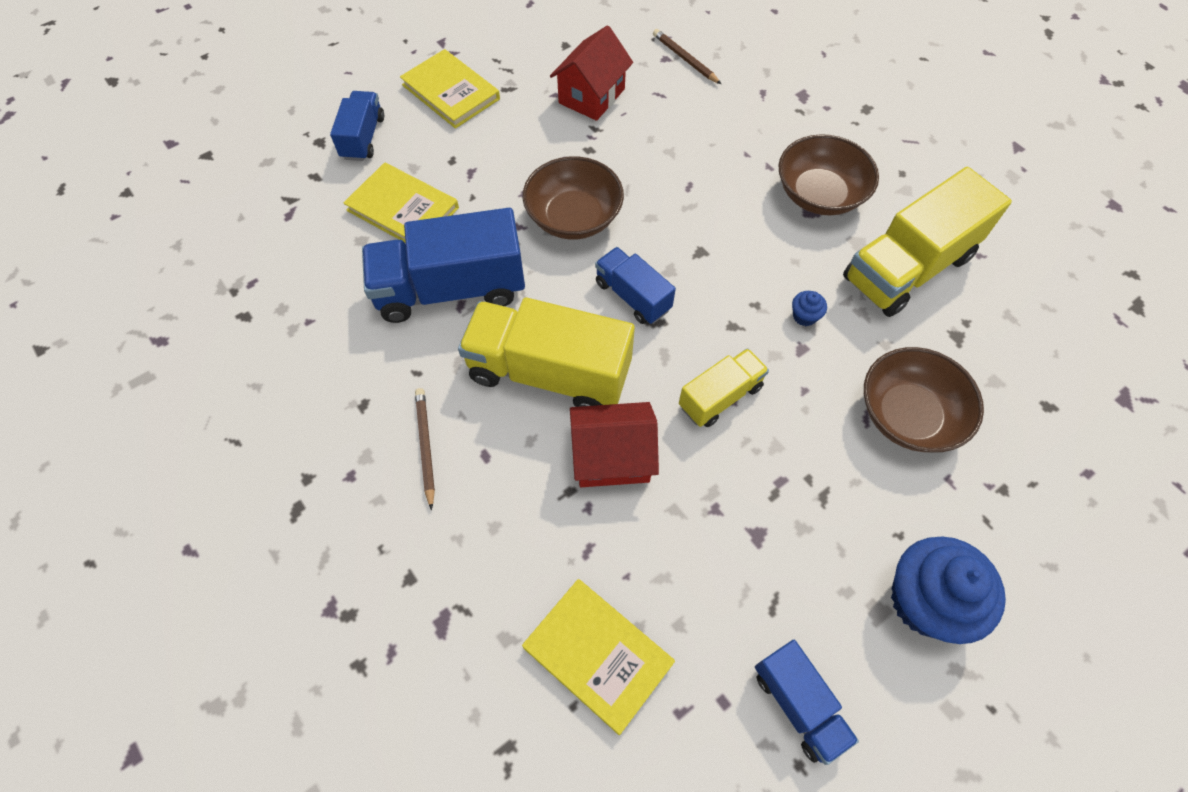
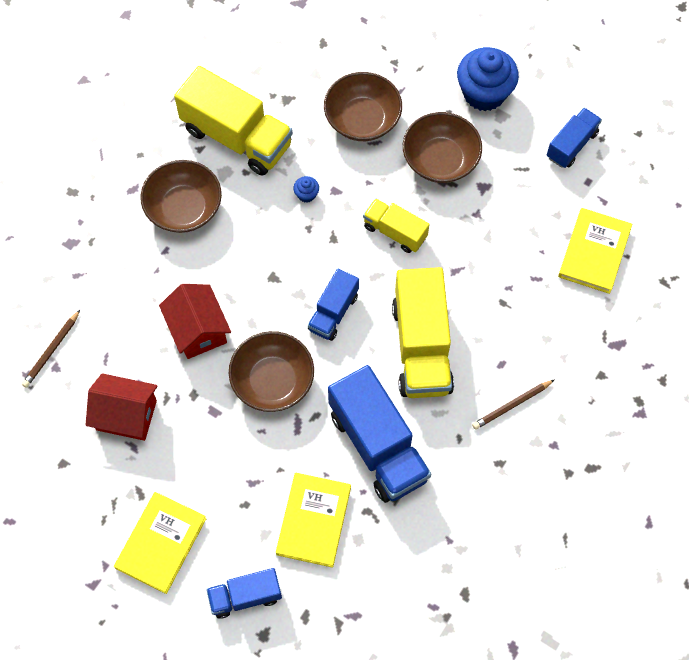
camera: 110 degrees left, 5 degrees up
red house [570,402,659,487] -> red house moved to [159,284,231,359]
none -> brown bowl [403,112,482,183]

